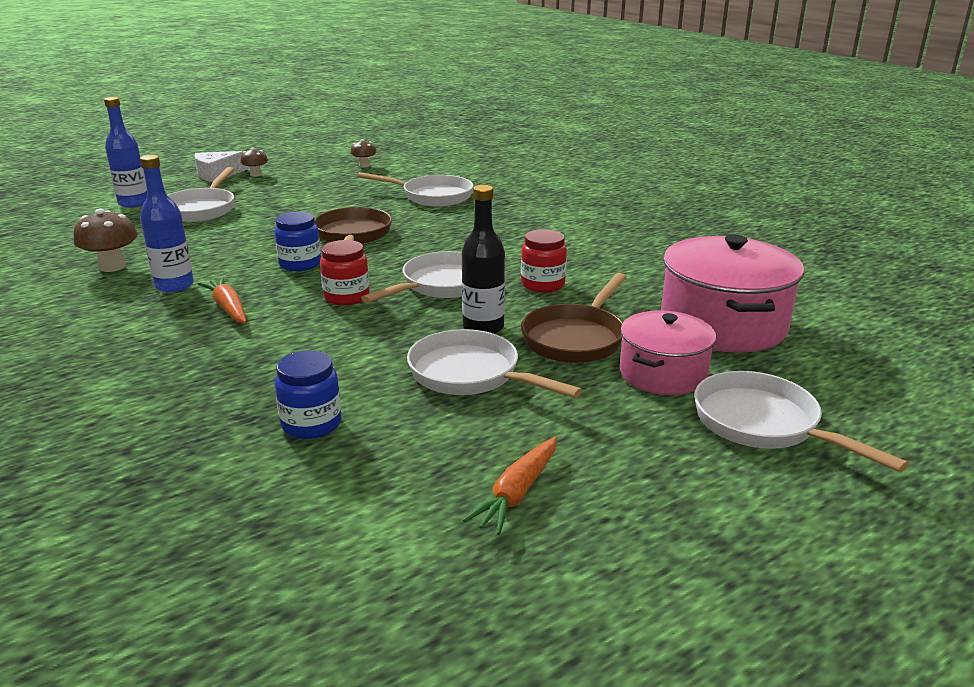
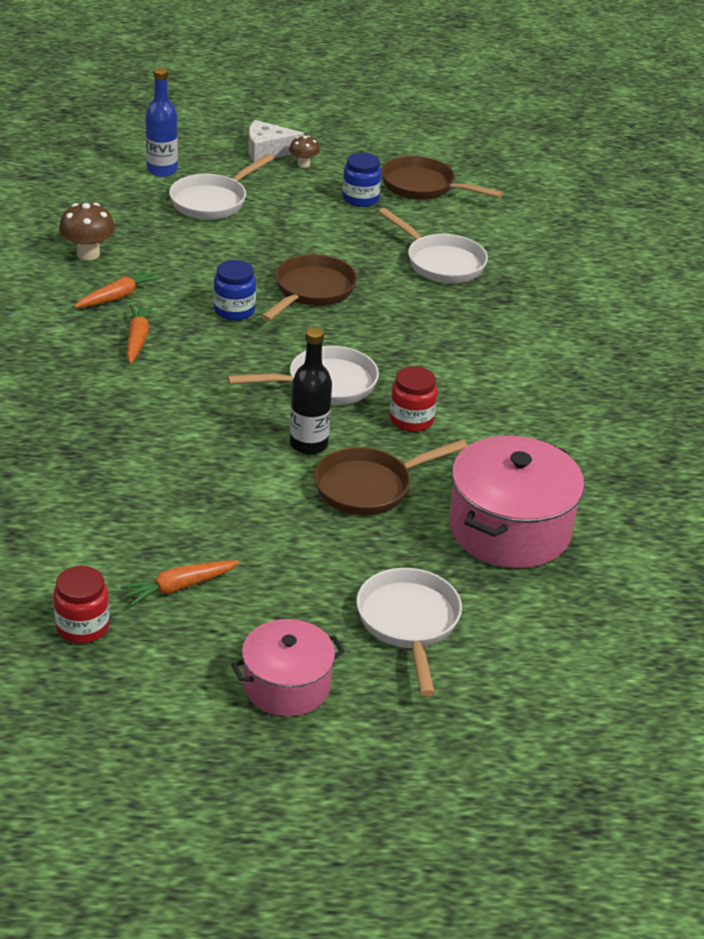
camera: 30 degrees right, 10 degrees up
blue bottle [140,155,194,293] -> orange carrot [74,268,161,308]
blue jar [275,350,342,439] -> blue jar moved to [342,153,381,207]
red jar [320,240,370,306] -> red jar moved to [53,566,110,643]
brown mushroom [350,139,376,167] -> brown pan [381,156,503,200]
white pan [407,329,582,398] -> none
pink pot [620,310,716,395] -> pink pot moved to [231,619,345,716]

